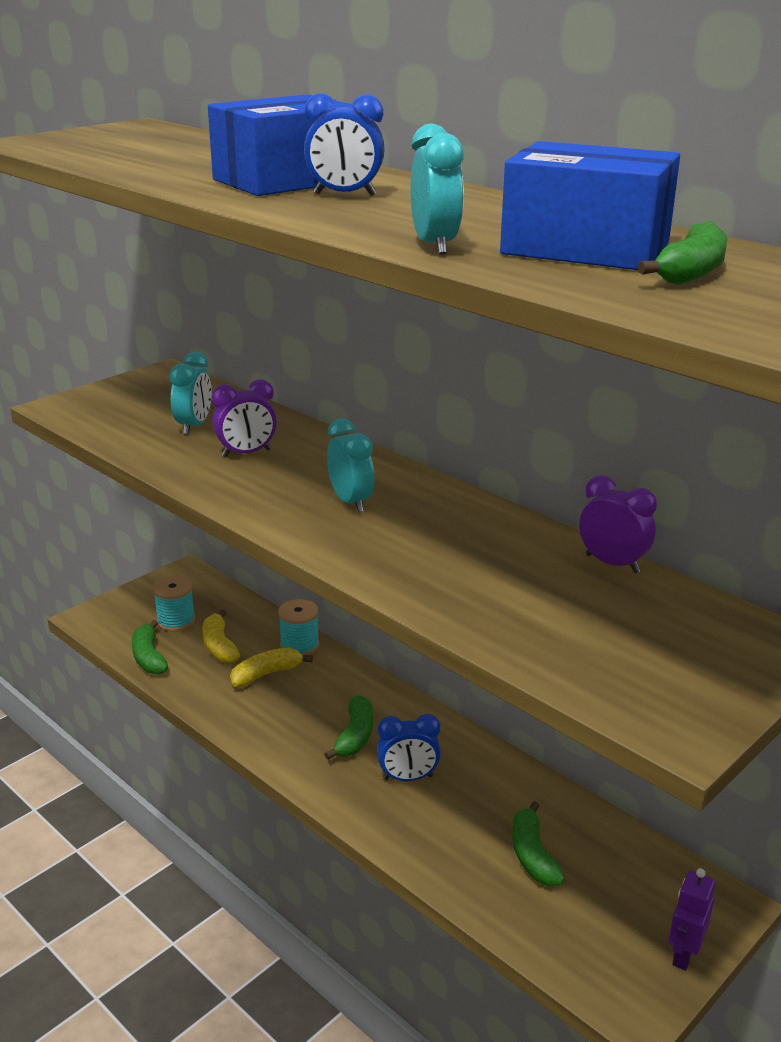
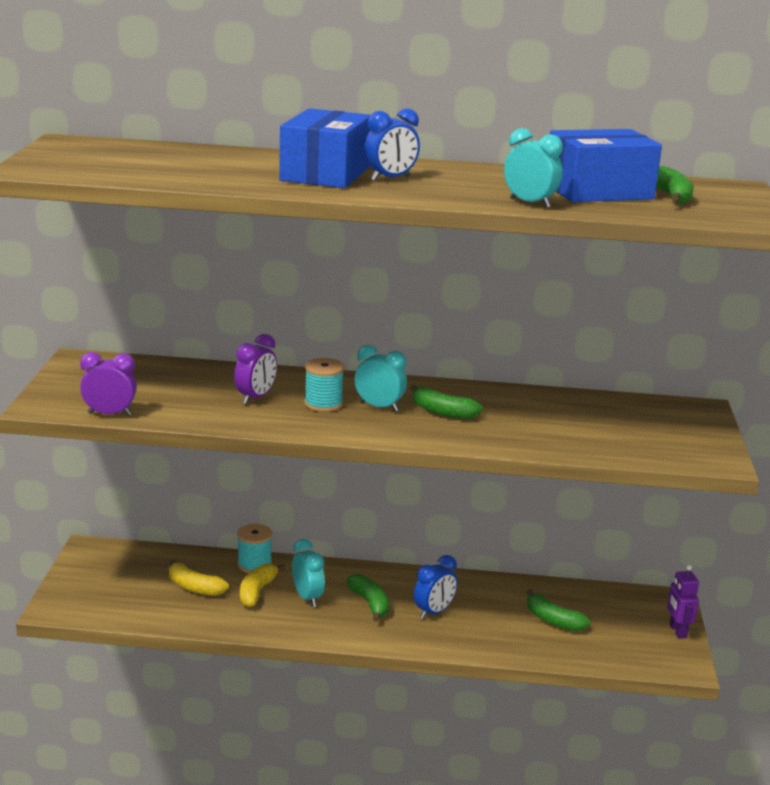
camera: 40 degrees left, 5 degrees down
green banana [132,620,168,674] -> green banana moved to [411,385,483,419]
turquoise spool [153,576,195,631] -> turquoise spool moved to [304,358,344,412]
turquoise clock [170,352,212,435] -> turquoise clock moved to [292,539,325,607]
purple clock [579,475,657,573] -> purple clock moved to [80,352,137,416]

